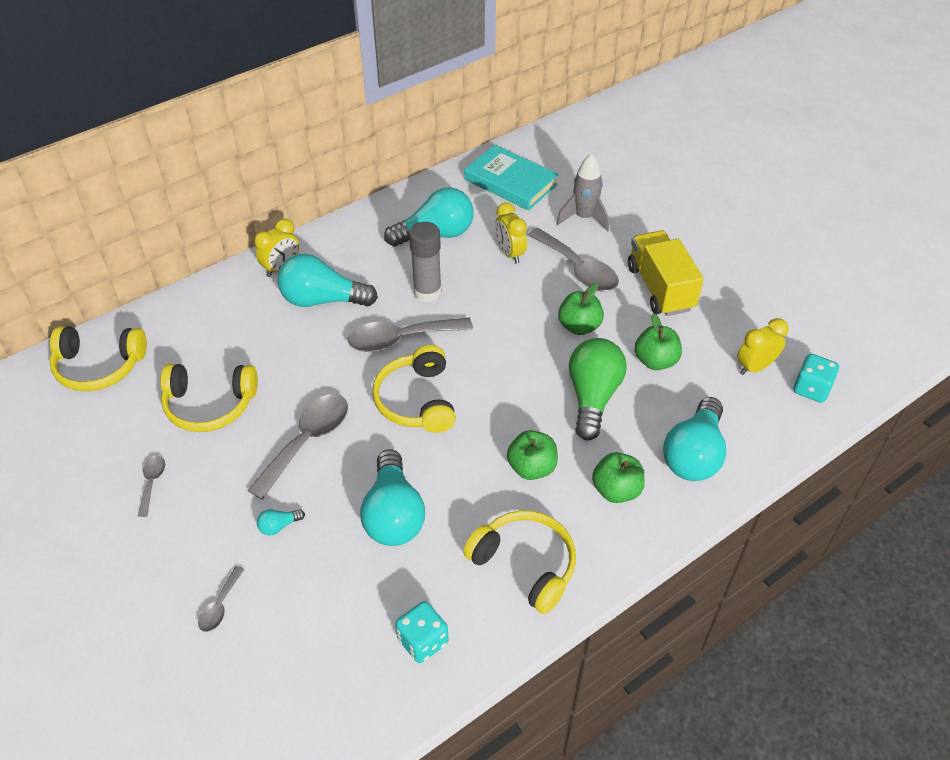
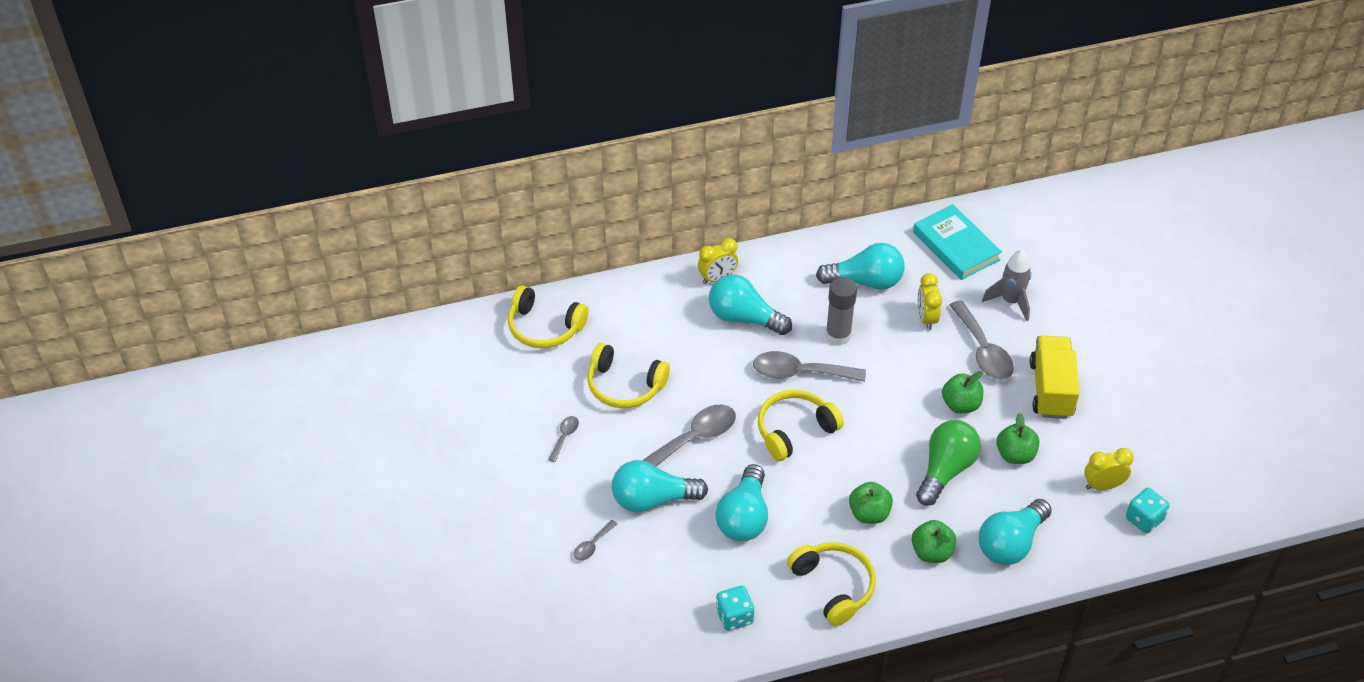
camera: 20 degrees right, 0 degrees up
turquoise light bulb [257,509,305,536] -> turquoise light bulb [612,460,708,512], size x2.46
yellow headphones [372,345,456,433] -> yellow headphones turned 45 degrees clockwise [758,390,844,461]

